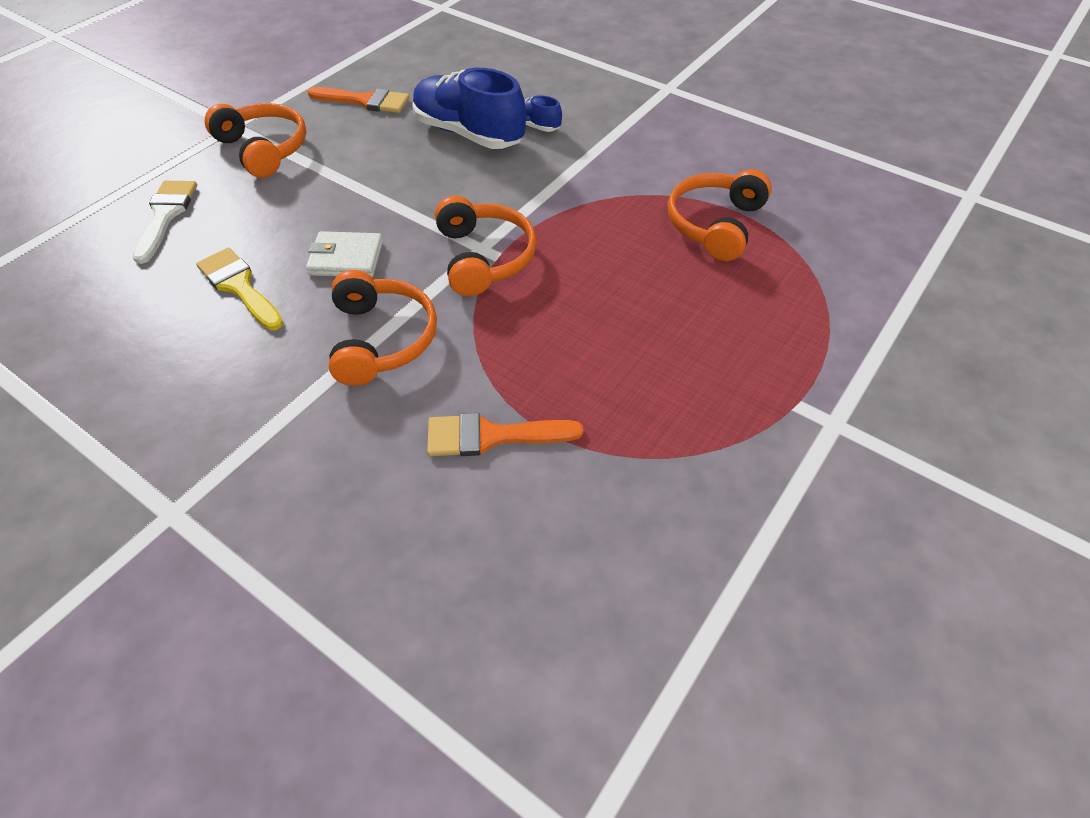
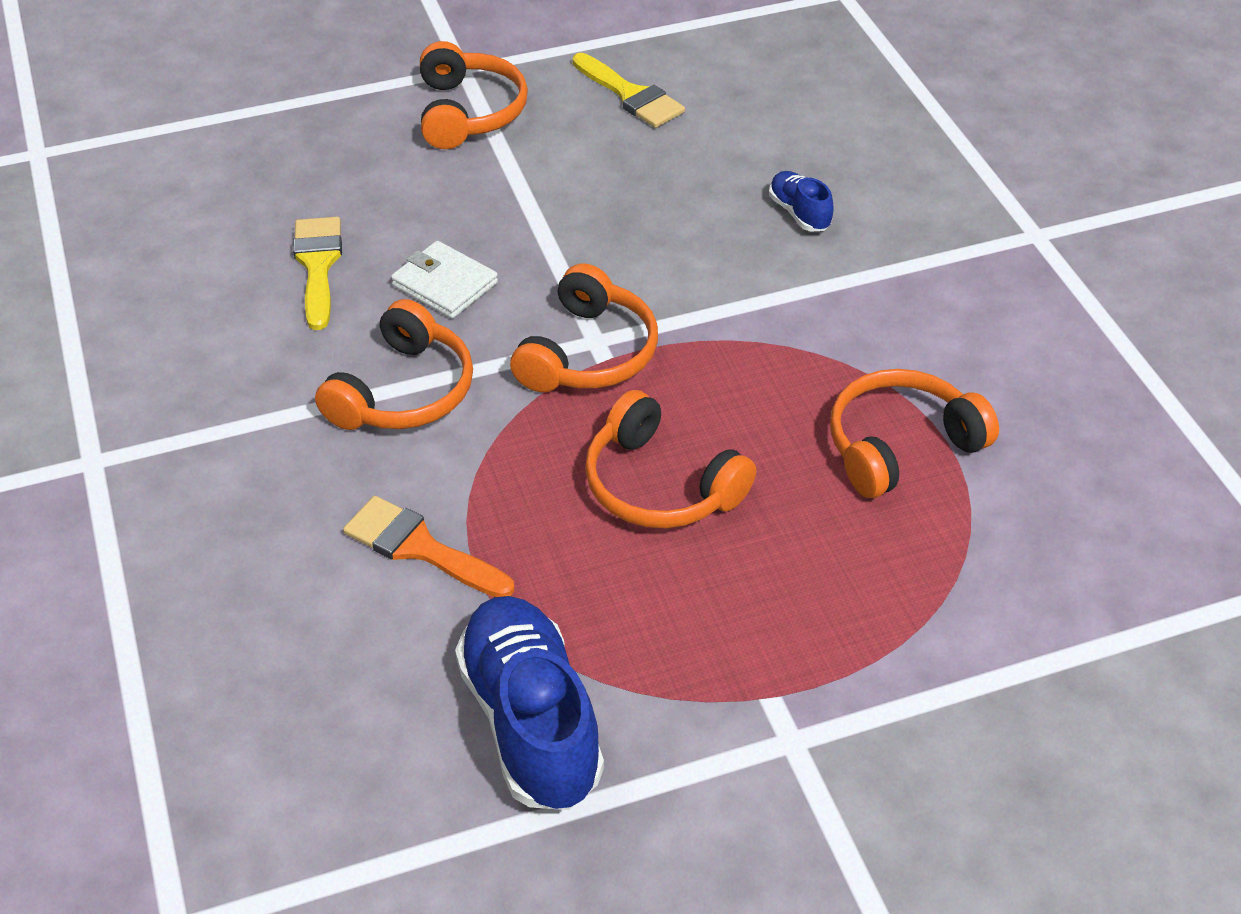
camera: 35 degrees right, 5 degrees down
white brush [133,180,197,264] -> none
orange brush [307,87,409,113] -> yellow brush [572,53,685,128]
blue shoe [412,68,526,149] -> blue shoe moved to [455,596,604,810]
none -> orange headphones [585,390,756,528]

